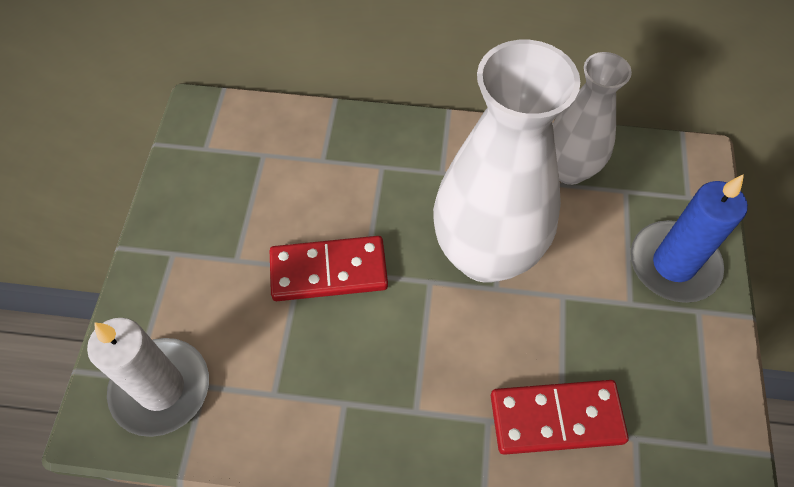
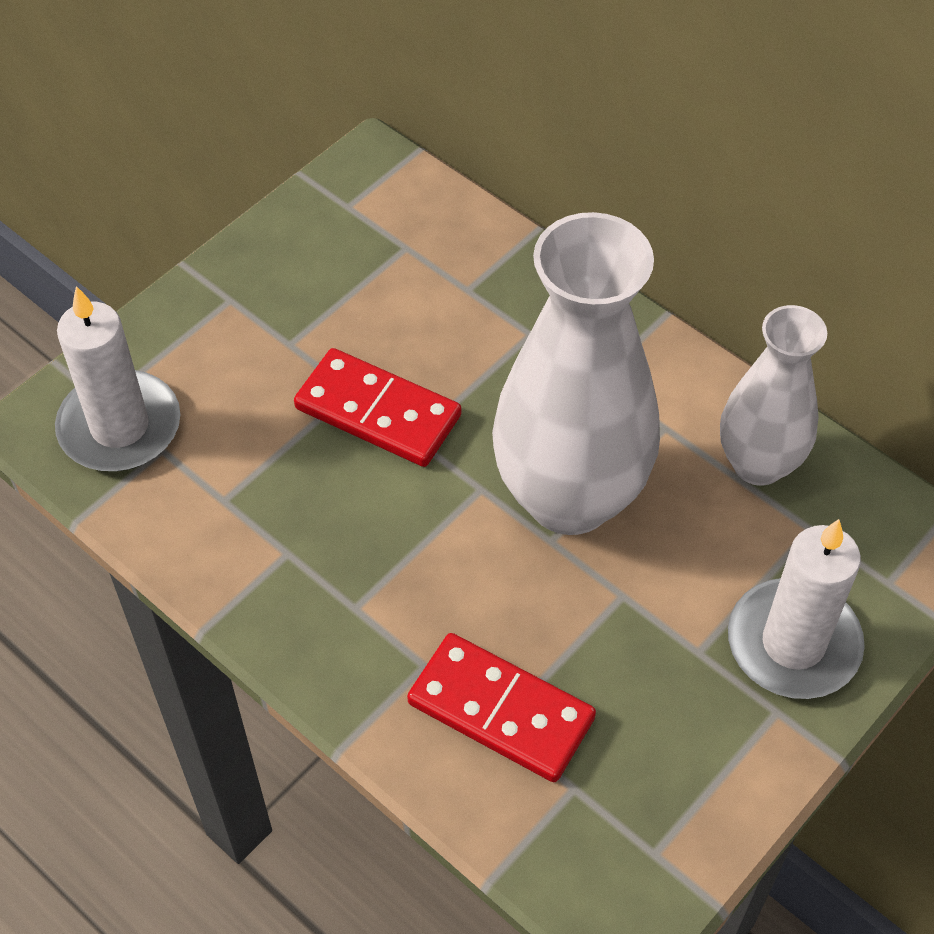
camera: 35 degrees right, 5 degrees down
blue candle [630,174,748,303] -> white candle [728,519,865,699]

